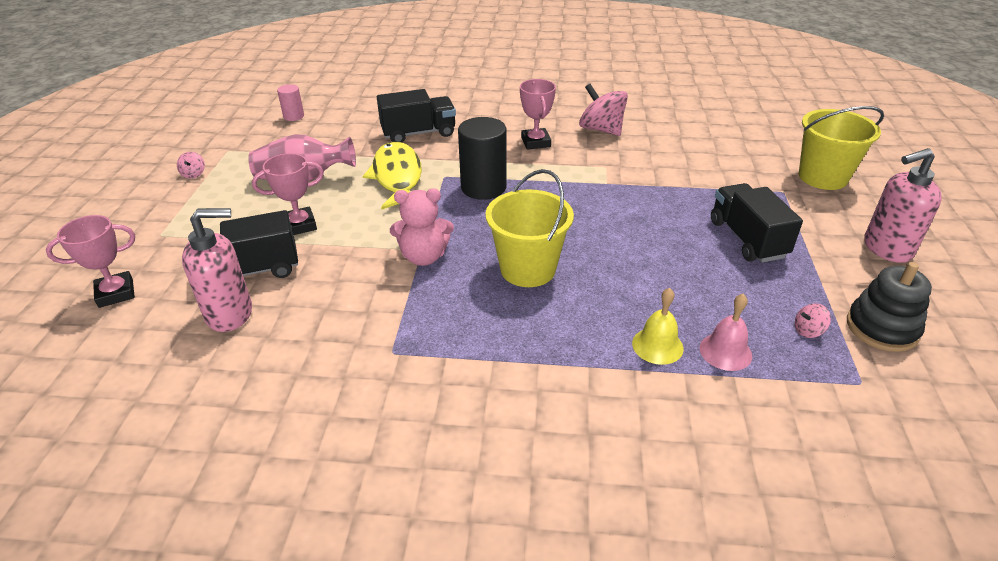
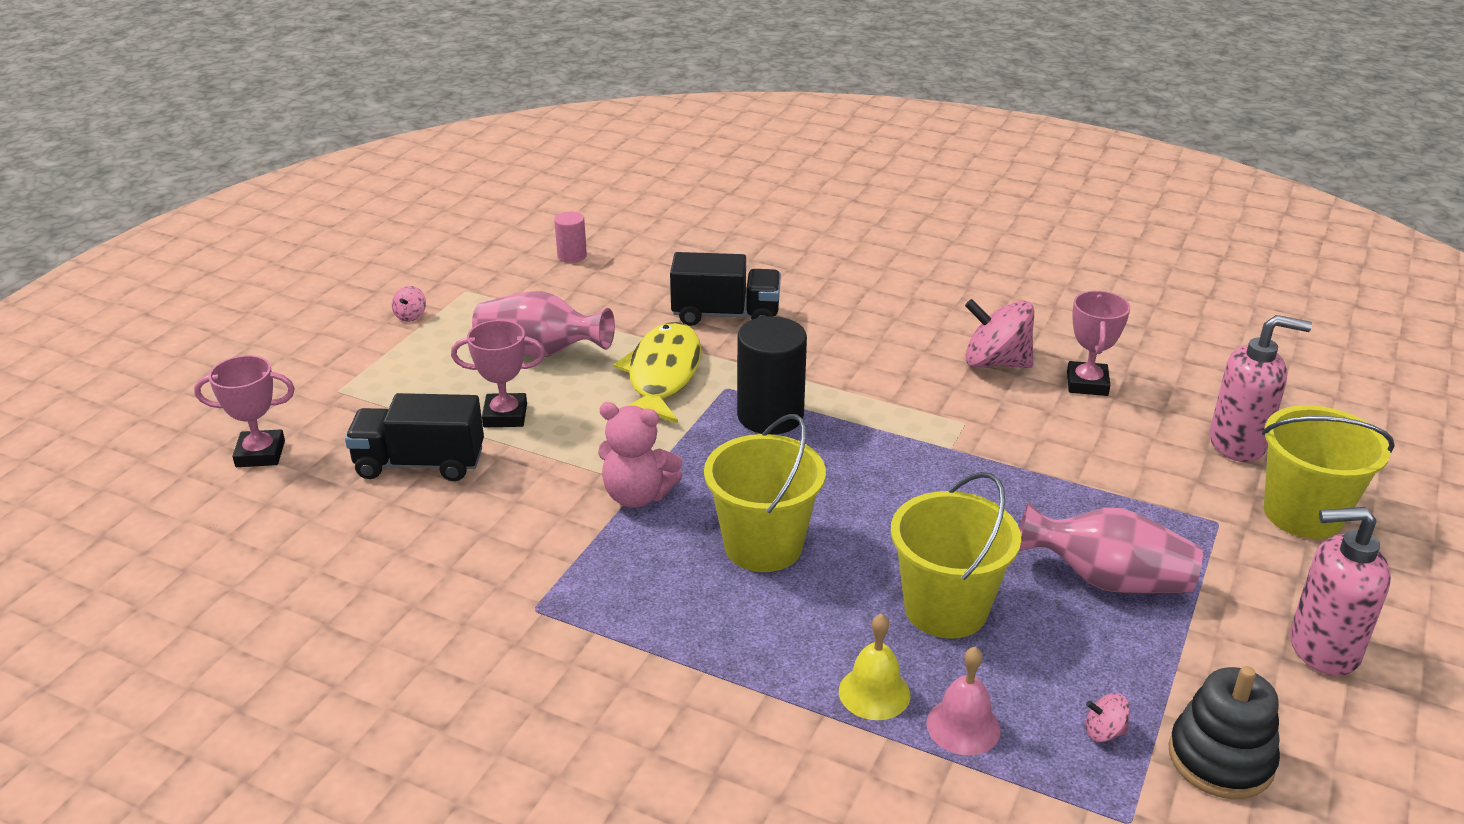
camera: 20 degrees right, 5 degrees down
pink soap dispenser [182,208,252,332] -> pink soap dispenser moved to [1209,315,1312,462]
pink trophy [520,79,556,150] -> pink trophy moved to [1067,291,1130,396]
pink spinning top [579,84,628,136] -> pink spinning top turned 45 degrees counterclockwise [965,299,1034,368]
black truck [711,183,803,263] -> pink vase [1019,502,1203,593]
none -> yellow bucket [891,472,1021,639]

